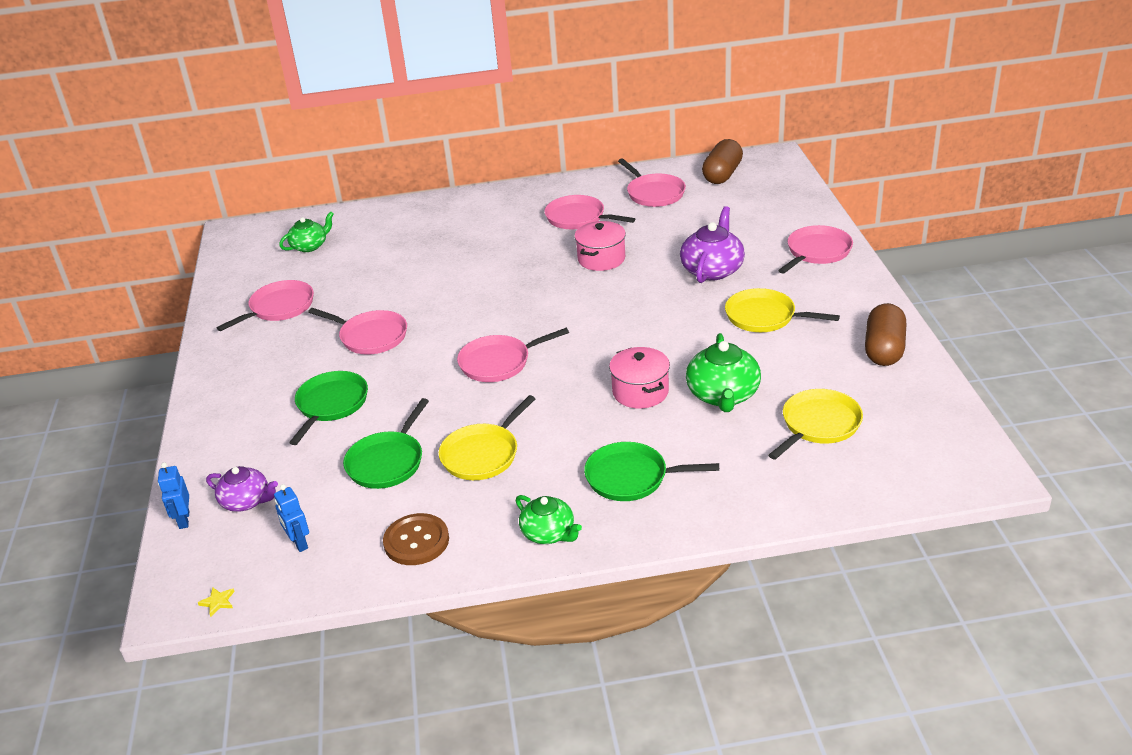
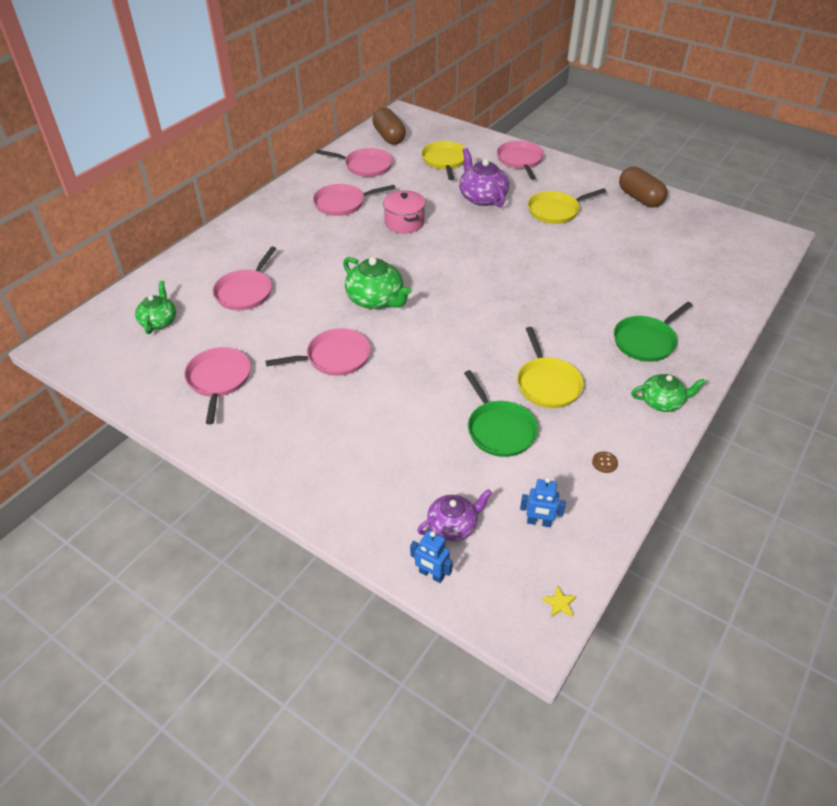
camera: 50 degrees left, 10 degrees up
green pan [289,371,368,445] -> none
brown button [383,513,449,565] -> brown button [592,451,618,473], size x0.45
pink pan [457,328,569,382] -> pink pan moved to [212,246,277,310]
pink pot [609,347,670,409] -> none
green teapot [686,333,761,412] -> green teapot moved to [343,257,411,309]
yellow pan [768,389,863,460] -> yellow pan moved to [421,141,466,180]

